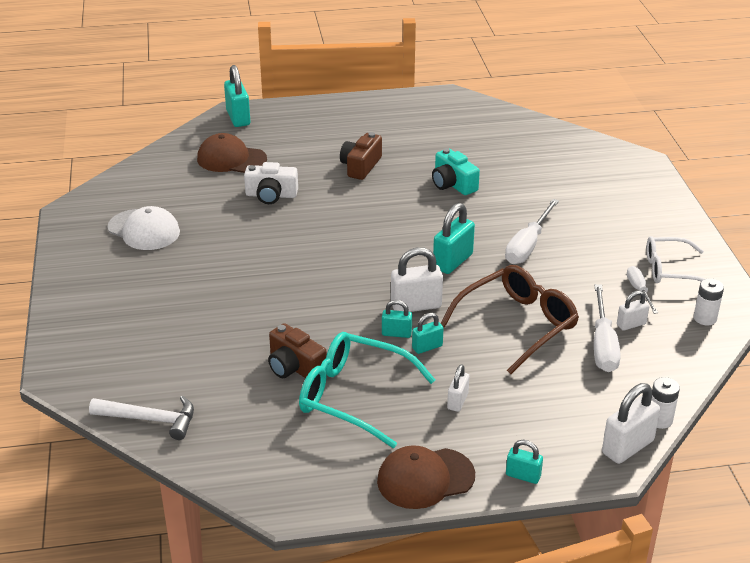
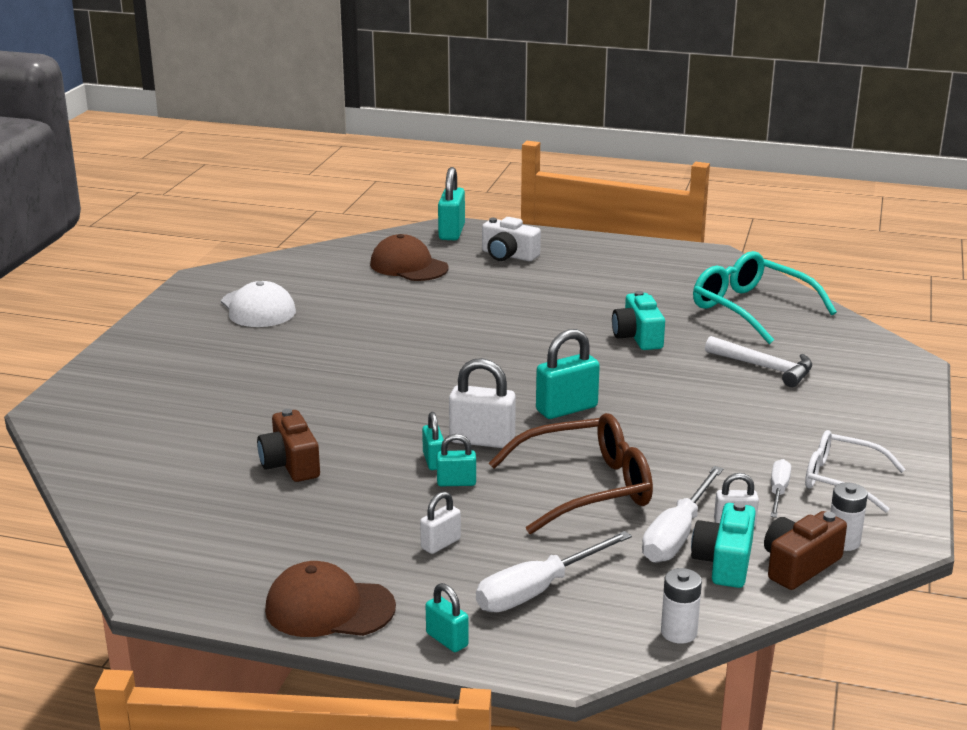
camera: 25 degrees right, 10 degrees down
white hammer [89,396,194,440] -> white hammer moved to [705,336,812,387]
white camera [244,162,298,204] -> white camera moved to [482,217,541,261]
turquoise glasses [299,332,435,448] -> turquoise glasses moved to [693,251,837,344]
brown camera [340,132,382,180] -> brown camera moved to [764,511,847,590]
turquoise padlock [382,300,412,338] -> turquoise padlock turned 45 degrees clockwise [422,412,444,470]
white screwdriver [505,199,559,264] -> white screwdriver moved to [476,531,632,612]
white padlock [602,383,660,464] -> none
none -> turquoise camera [691,502,756,588]

